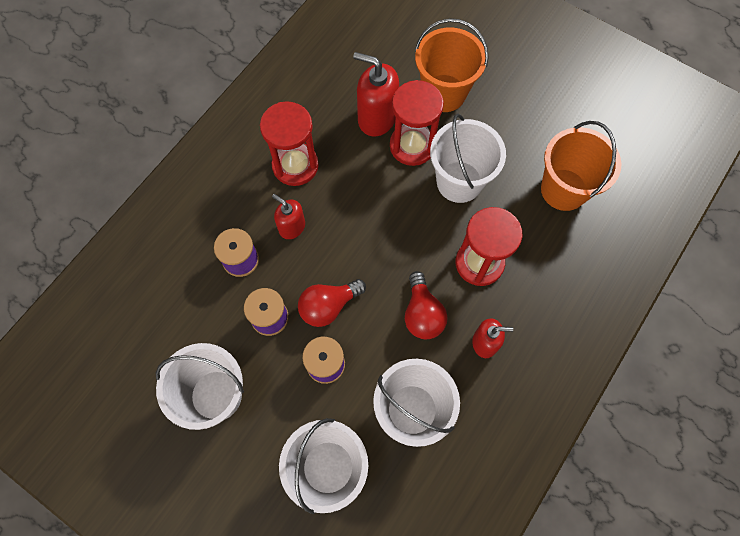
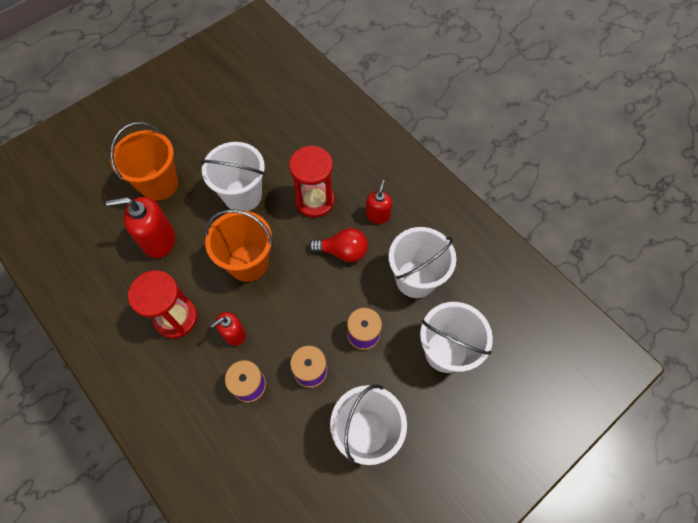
camera: 75 degrees left, 5 degrees down
red light bulb [298,279,366,327] -> none
red soap dispenser [353,52,399,136] -> red soap dispenser turned 45 degrees clockwise [106,197,175,258]
red hourglass [390,80,444,166] -> none
orange bucket [541,121,621,211] -> orange bucket moved to [205,209,273,282]

